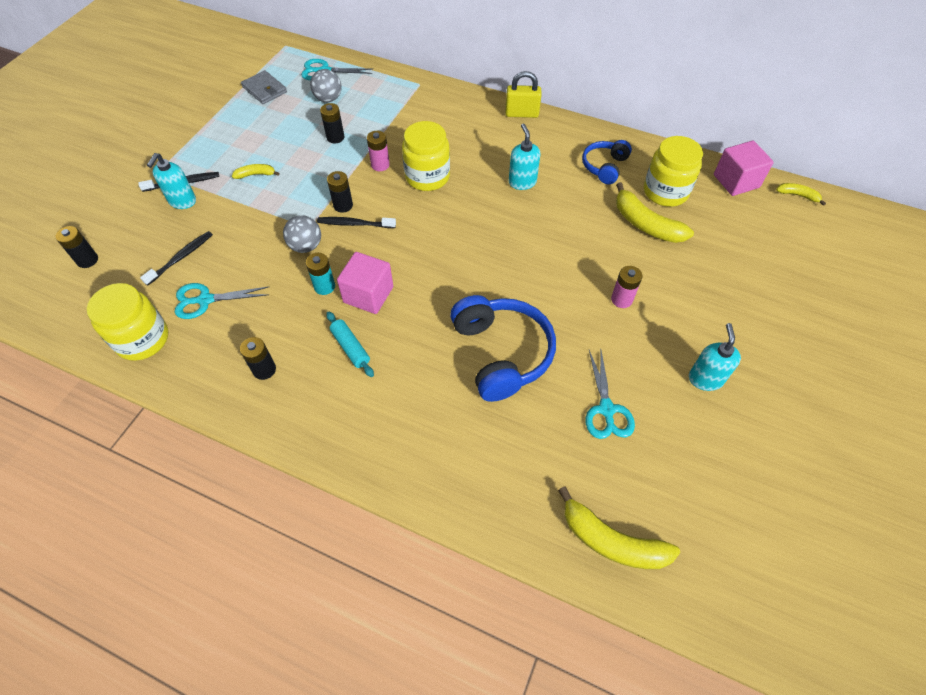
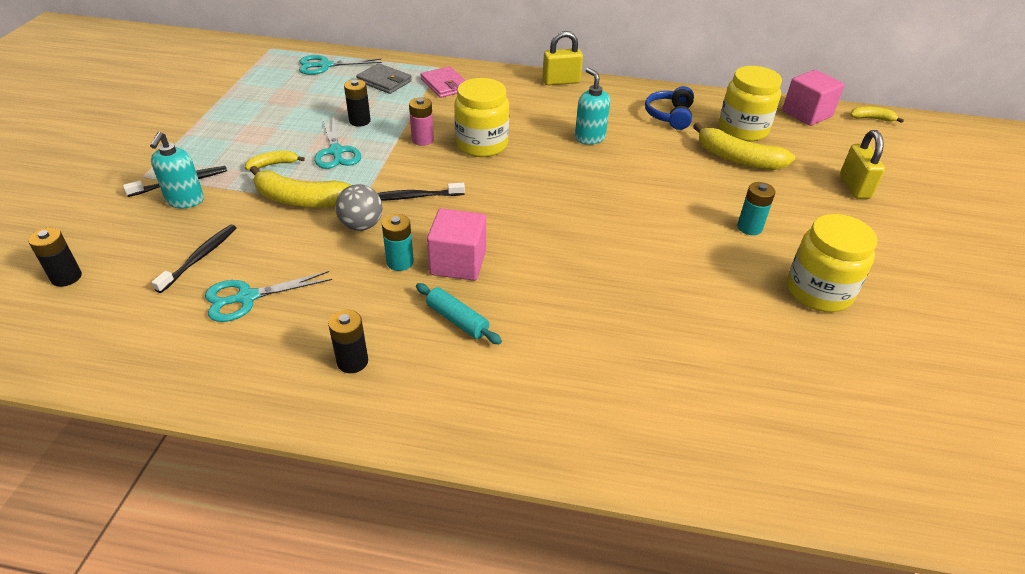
camera: 15 degrees left, 15 degrees down
yellow jar [87,283,168,361] -> yellow jar moved to [787,214,877,312]
grey wallet [241,70,287,104] -> grey wallet moved to [356,63,412,94]
grey ball [310,69,342,102] -> none
black battery [327,171,353,213] -> none
blue headphones [450,295,556,402] -> none
yellow banana [558,486,680,569] -> yellow banana moved to [250,166,351,208]
turquoise scissors [586,350,635,439] -> turquoise scissors moved to [314,117,361,169]
pink battery [611,266,643,308] -> turquoise battery [737,182,775,235]
turquoise soap dispenser [689,323,741,391] -> none
none -> pink wallet [420,66,466,98]
none -> yellow padlock [840,130,885,199]

